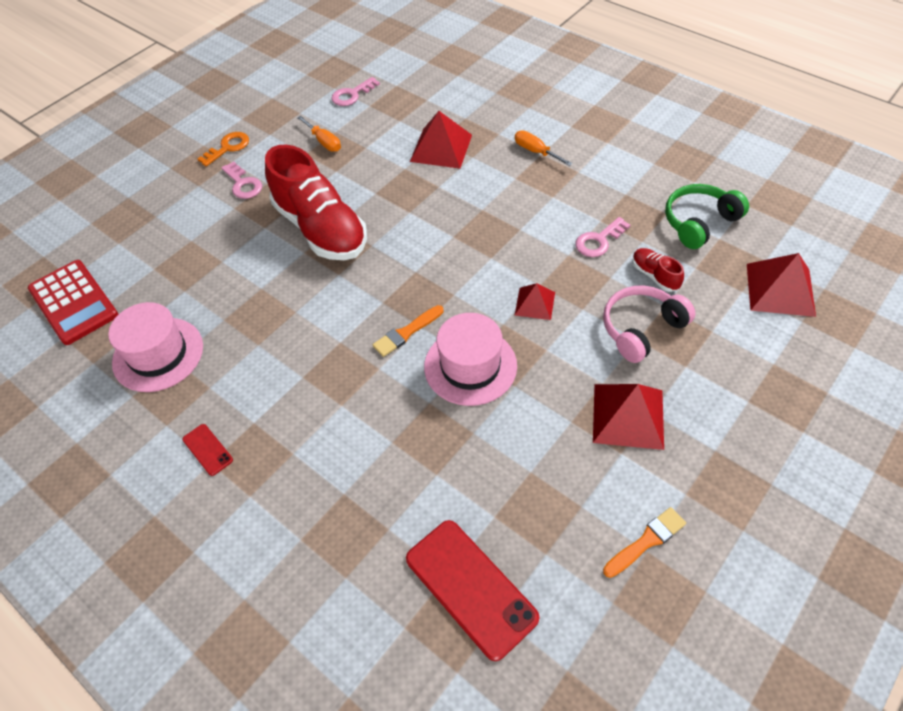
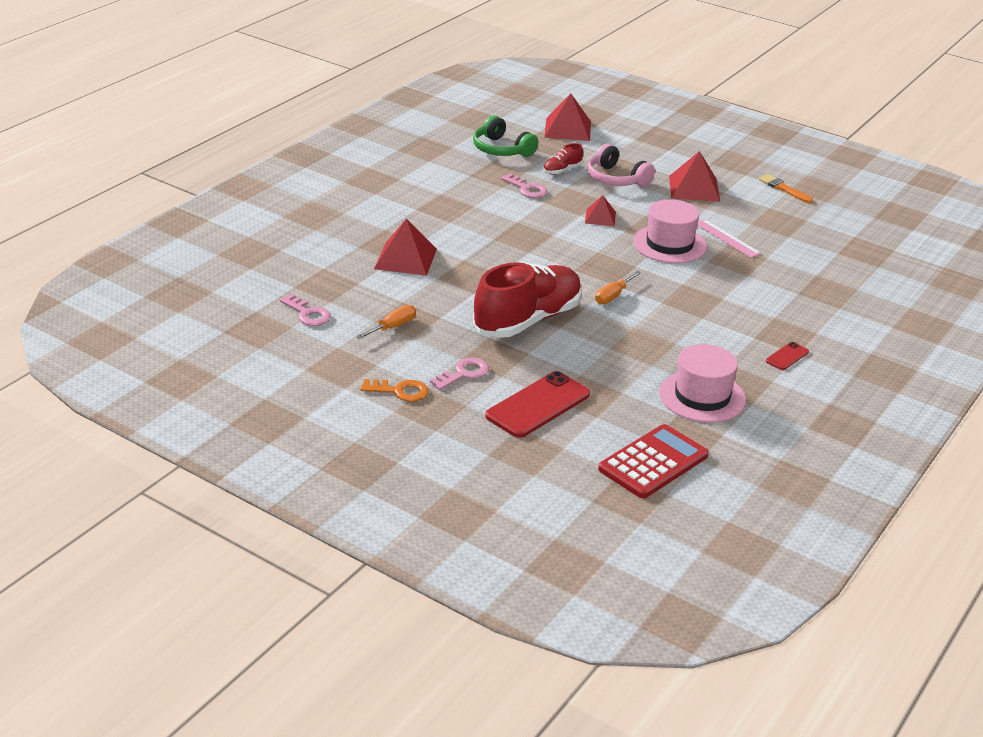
camera: 100 degrees left, 20 degrees down
orange key [198,132,249,166] -> orange key turned 150 degrees clockwise [361,379,429,402]
orange brush [373,305,443,357] -> none
red phone [406,520,539,661] -> red phone moved to [485,371,590,438]
orange screwdriver [515,131,573,166] -> orange screwdriver moved to [595,271,641,305]
none -> pink ruler [697,219,761,258]

